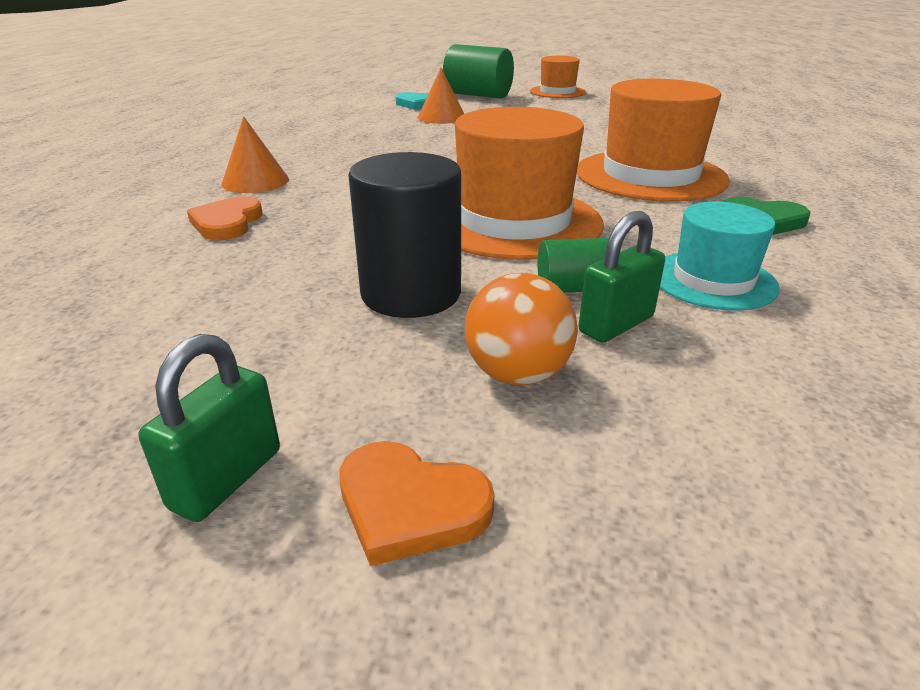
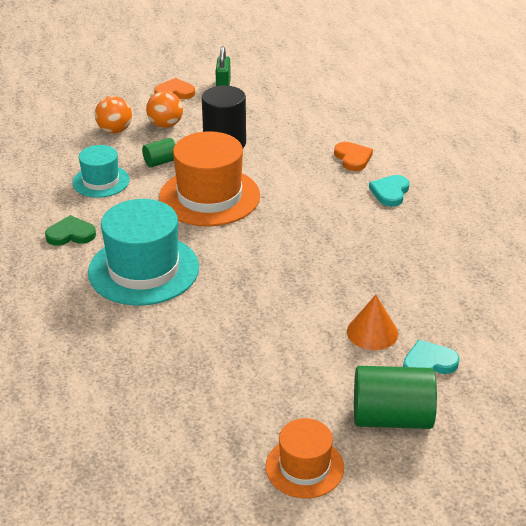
camera: 155 degrees right, 5 degrees up
orange cone [222,116,289,193] -> turquoise heart [369,175,409,207]
orange hat [577,79,730,202] -> turquoise hat [88,199,199,305]
green padlock [578,211,665,343] -> none
none -> orange ball [95,96,132,133]

